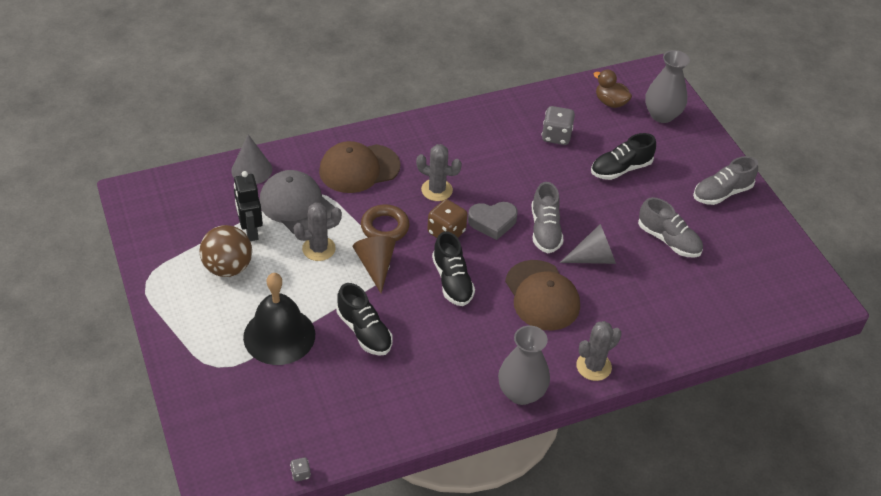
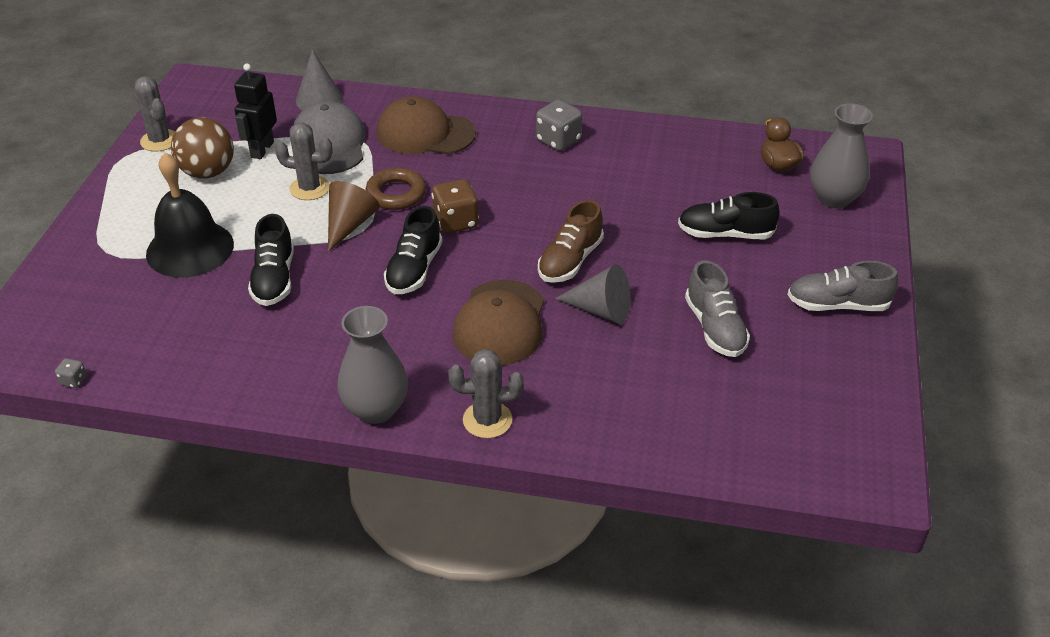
camera: 35 degrees right, 5 degrees down
grey cactus [416,144,462,201] -> grey cactus moved to [135,76,175,151]
grey heart [468,202,518,240] -> none
grey shoe [532,182,564,253] -> brown shoe [538,200,604,283]
grey dice [542,106,575,145] -> grey dice moved to [536,100,582,151]

